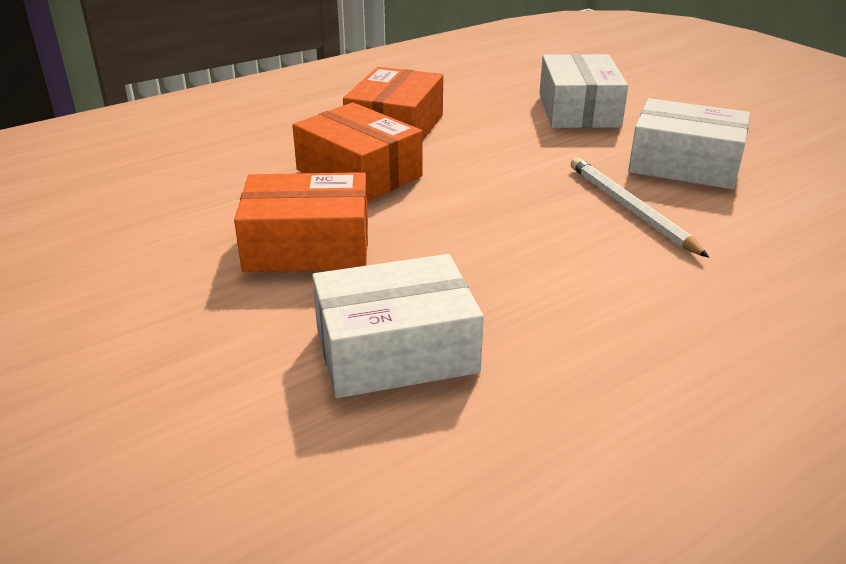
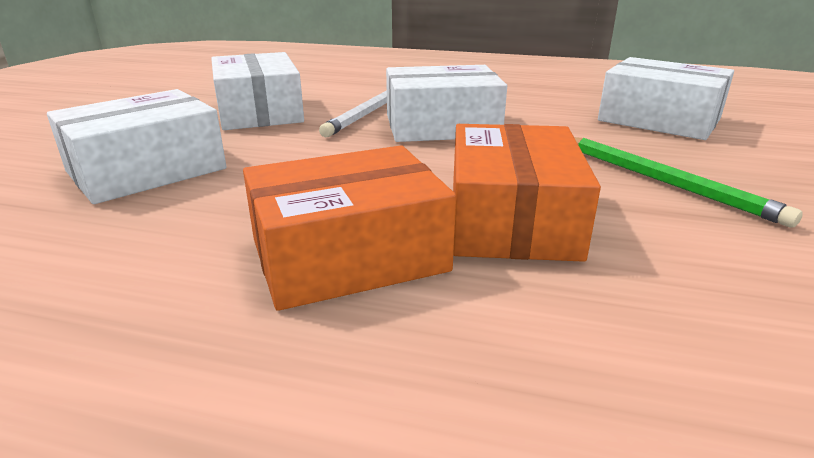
camera: 130 degrees left, 5 degrees down
orange box [234,172,368,272] -> green pencil [574,137,803,227]
none -> white box [386,65,507,142]

